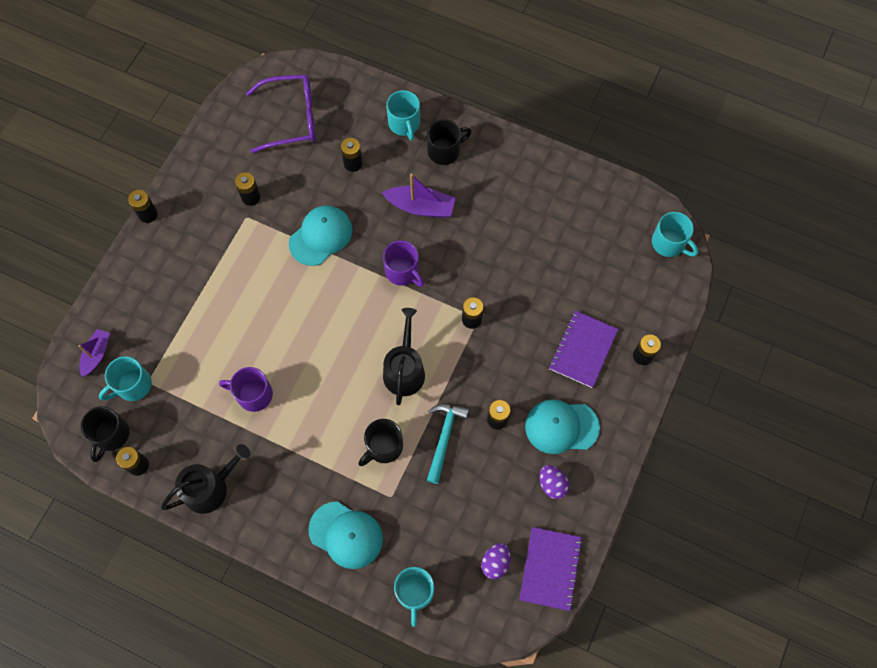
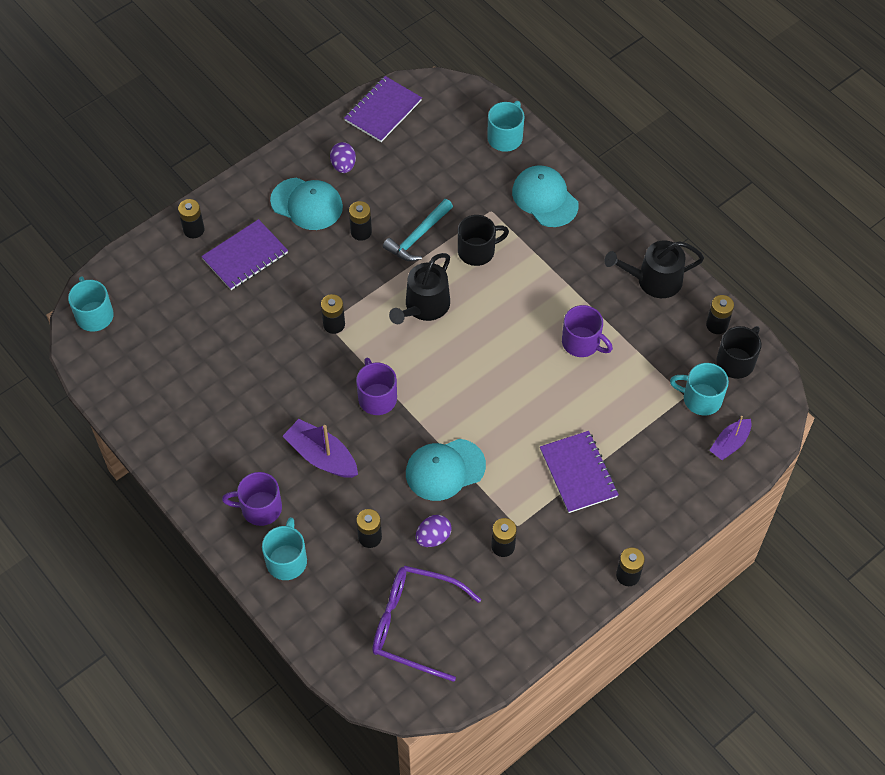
camera: 155 degrees left, 10 degrees down
turquoise mug [99,356,152,401] -> turquoise mug turned 150 degrees counterclockwise [670,363,729,415]
black mug [427,119,472,165] -> purple mug [222,472,282,526]
purple egg [481,543,511,579] -> purple egg moved to [415,515,452,547]
none -> purple notebook [540,431,619,513]

